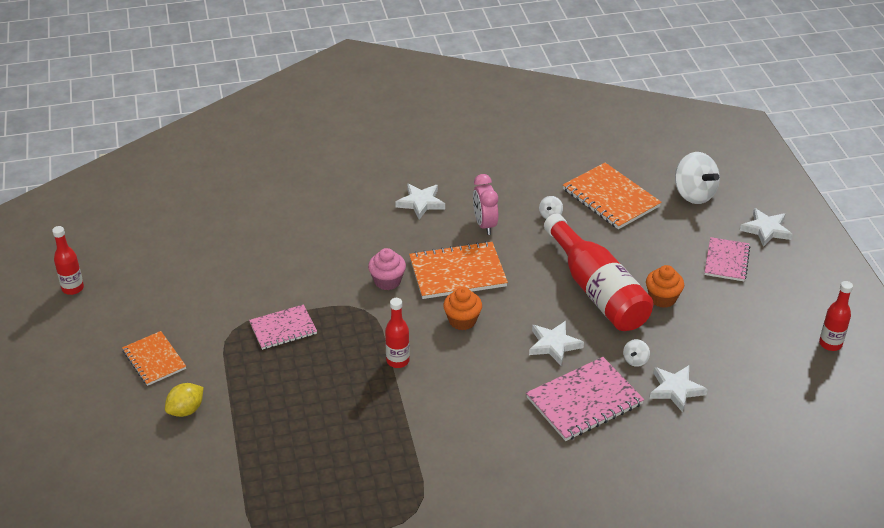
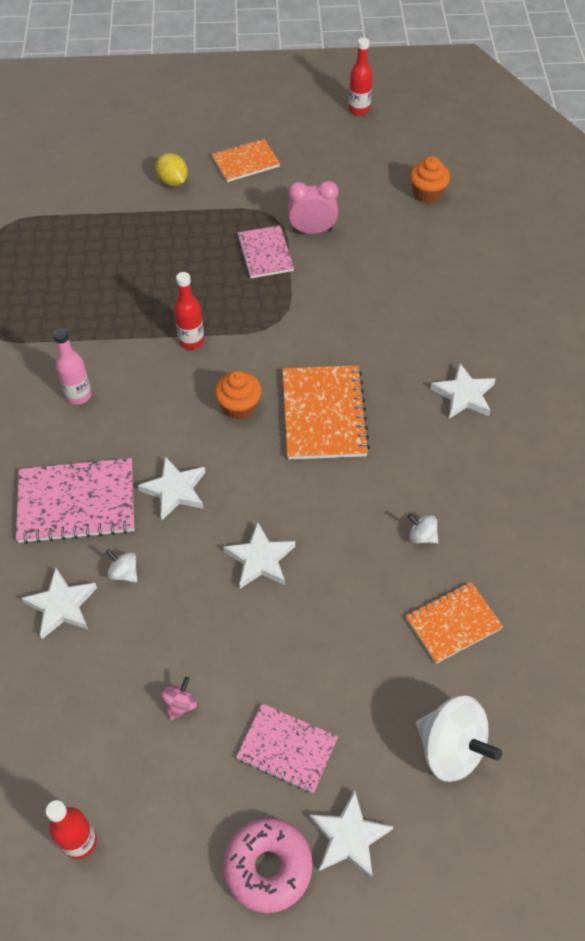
camera: 100 degrees right, 15 degrees up
pink cupcake [368,248,406,290] -> none
pink clock [473,174,498,235] -> pink clock moved to [288,180,338,234]
pink notebook [526,357,644,441] -> pink notebook turned 75 degrees counterclockwise [16,458,134,544]
red bottle [544,214,654,331] -> white star [223,522,295,588]
orange notebook [563,163,662,229] -> orange notebook [406,582,503,664], size x0.64
orange cupcake [646,265,684,308] -> orange cupcake moved to [410,156,450,203]
white spinning top [675,152,720,204] -> white spinning top turned 120 degrees counterclockwise [416,696,502,782]
none -> pink bottle [53,328,92,405]
none -> pink spinning top [161,677,197,721]
none -> pink donut [223,818,313,913]

